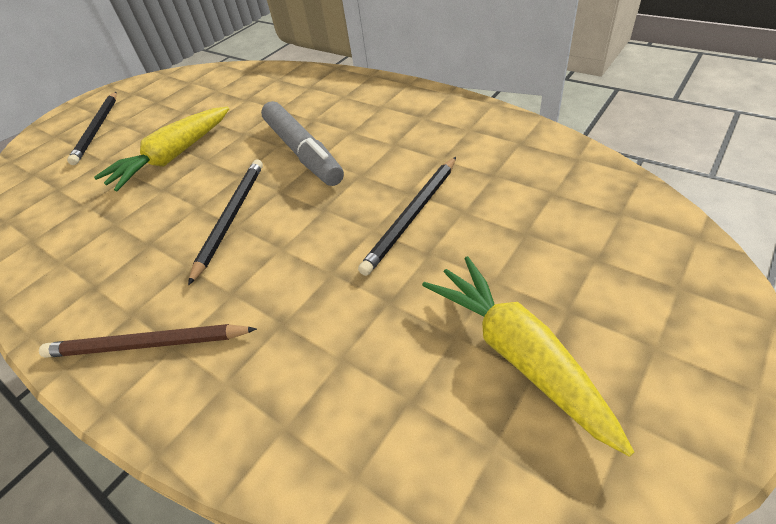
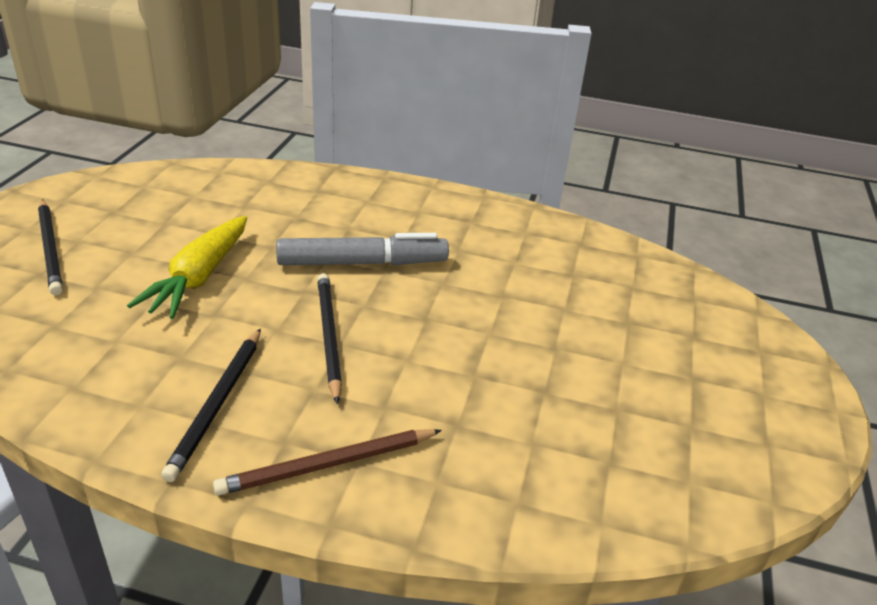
camera: 30 degrees left, 10 degrees down
grey marker [261,101,344,186] -> grey marker turned 45 degrees counterclockwise [276,233,449,265]
black pencil [358,157,456,276] -> black pencil moved to [161,329,261,482]
yellow carrot [422,256,634,457] -> none

